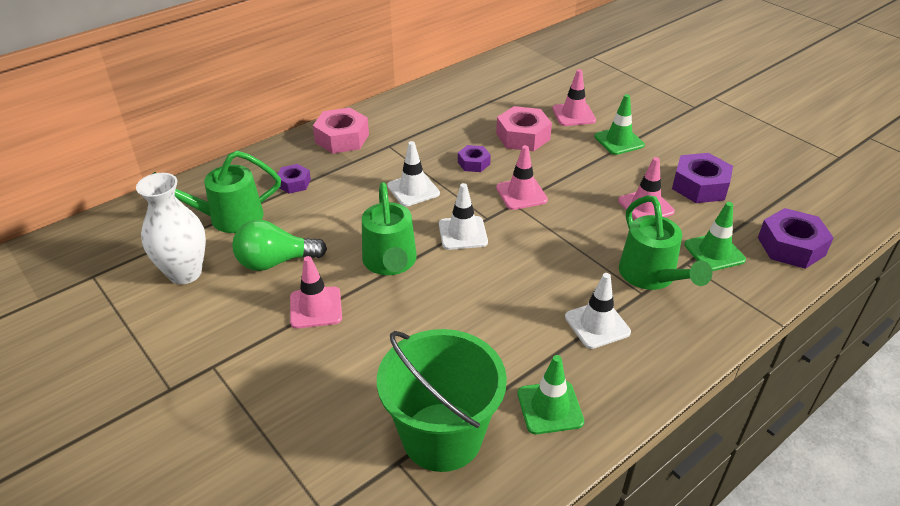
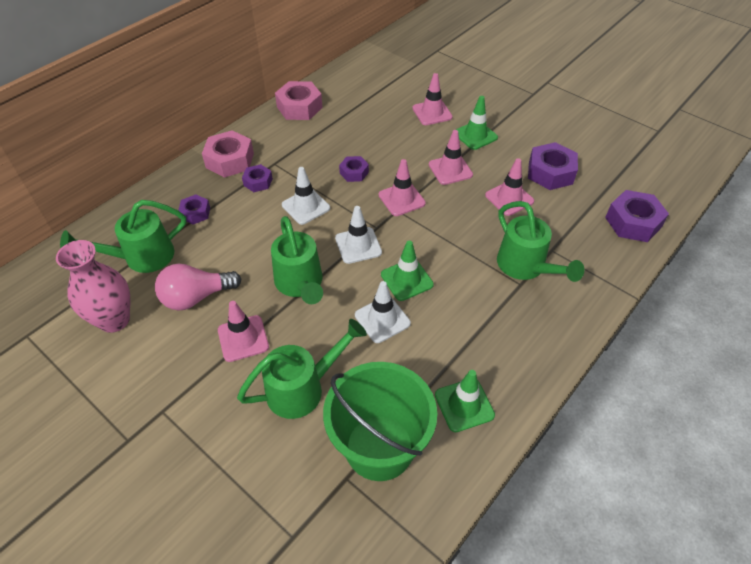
camera: 10 degrees left, 10 degrees up
white vase [136,173,206,284] -> pink vase [56,240,130,333]
green light bulb [232,220,327,271] -> pink light bulb [155,263,241,311]
pink nut [496,106,552,151] -> pink nut moved to [275,81,323,120]
white traffic cone [565,273,631,349] -> white traffic cone moved to [355,281,411,343]
green traffic cone [684,202,746,271] -> green traffic cone moved to [381,241,434,301]
none -> green watering can [237,319,367,419]
none -> purple nut [242,164,273,192]
none -> pink traffic cone [429,130,473,185]

